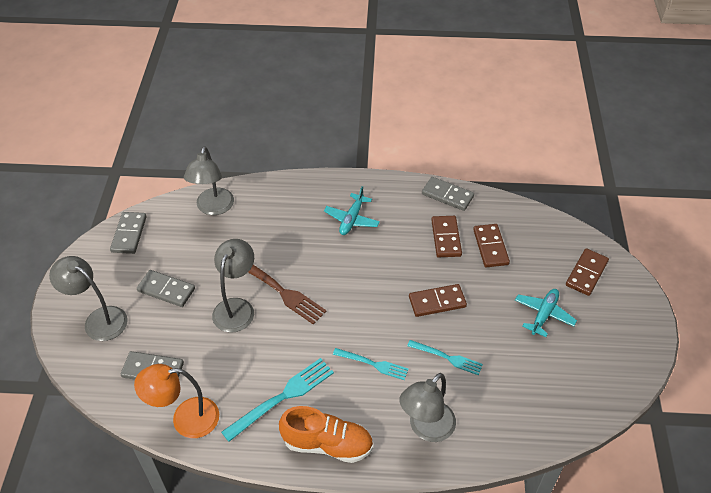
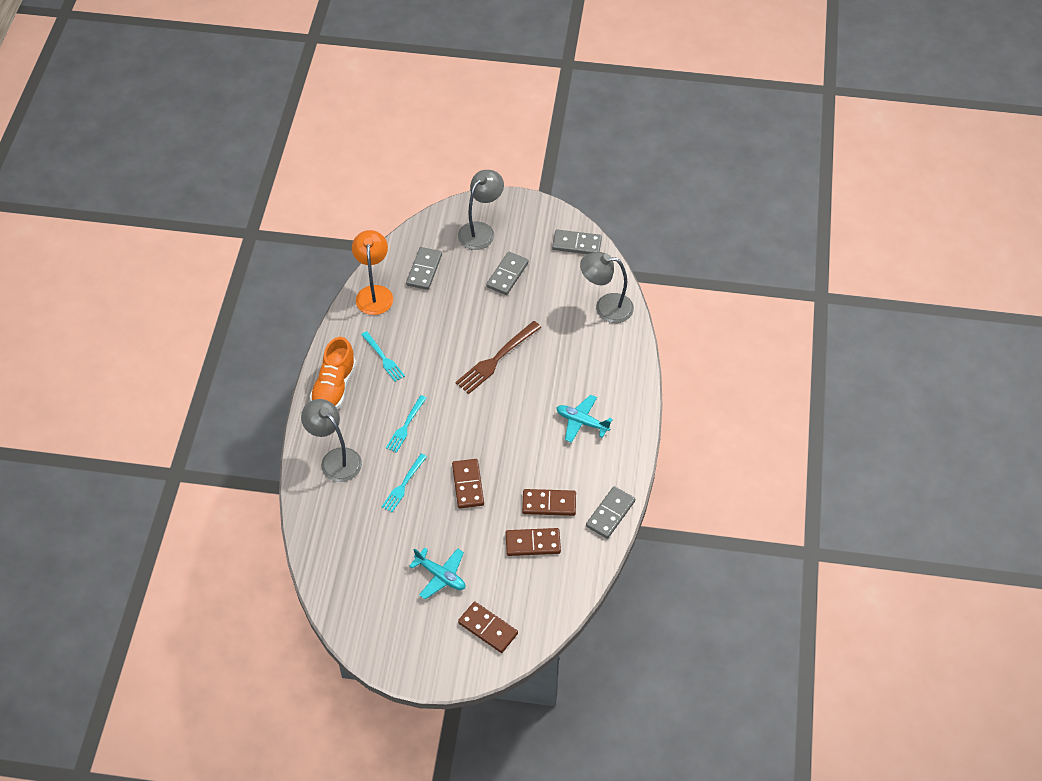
camera: 95 degrees right, 5 degrees up
grey lamp [212,239,254,333] -> none
turquoise fork [221,358,334,442] -> turquoise fork [361,331,405,382], size x0.63

